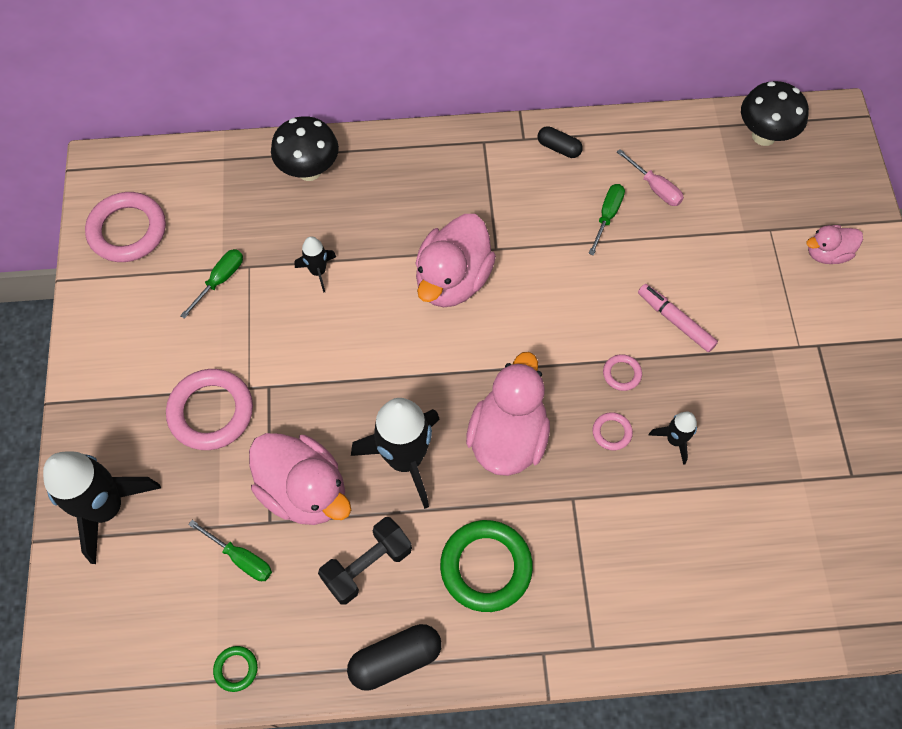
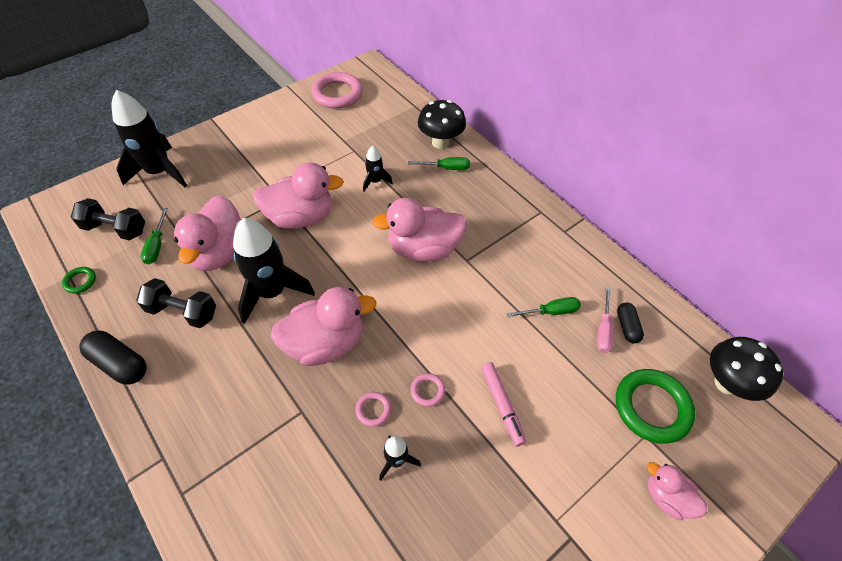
camera: 55 degrees right, 10 degrees down
pink ring [166,369,253,450] -> none
green screwdriver [180,249,243,319] -> green screwdriver moved to [408,157,470,170]
green ring [440,520,533,612] -> green ring moved to [616,369,695,444]
black capsule [538,126,583,158] -> black capsule moved to [617,302,644,343]
pink marker [638,284,718,352] -> pink marker turned 150 degrees clockwise [481,362,526,446]
none -> black dumbbell [71,198,145,240]
none -> pink duck [252,163,344,229]

